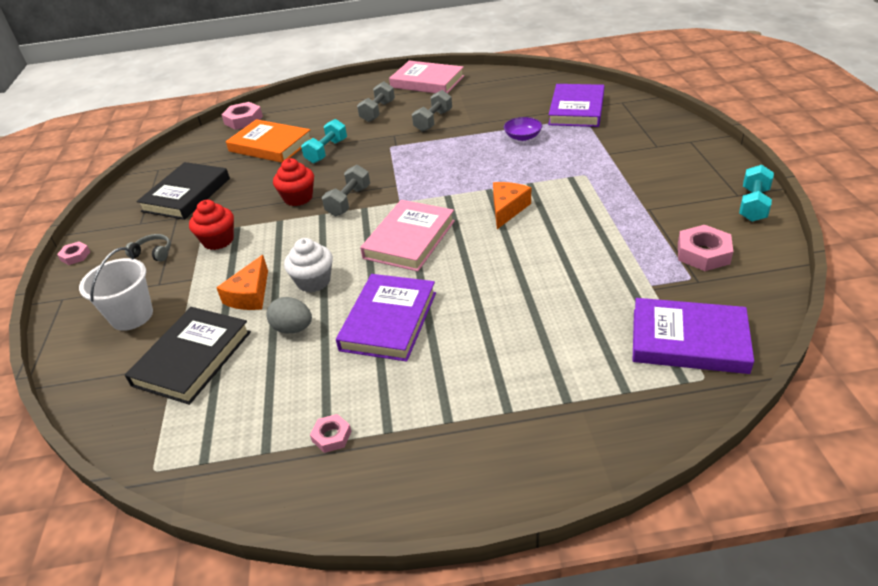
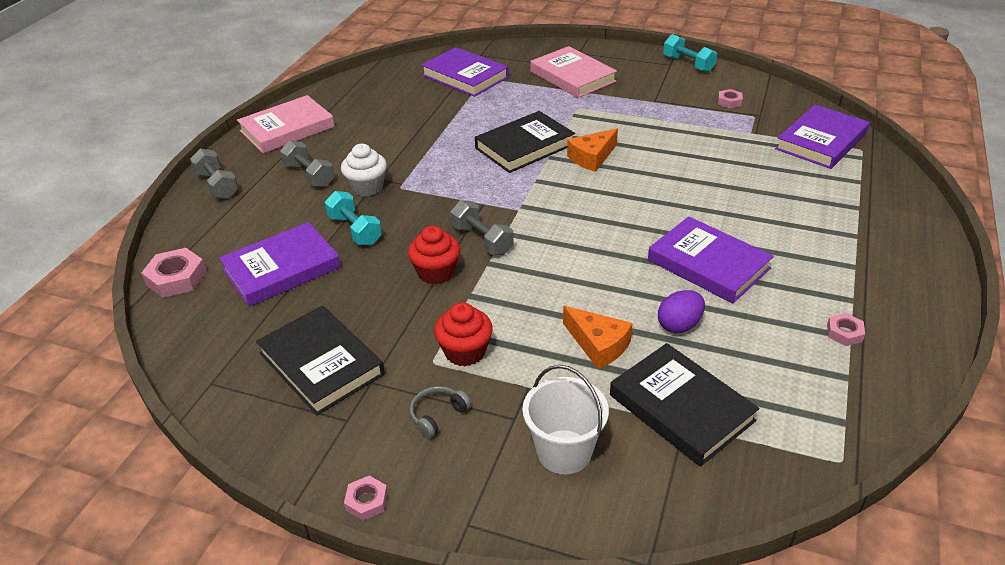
camera: 65 degrees left, 0 degrees up
orange book [226,119,312,163] -> purple book [219,222,341,307]
grey egg [266,297,312,333] -> purple egg [658,290,705,333]
white cupcake [284,238,333,293] -> white cupcake moved to [341,144,387,196]
pink book [360,200,455,271] -> pink book moved to [530,46,617,98]
grey dumbbell [412,90,452,132] -> grey dumbbell moved to [190,149,239,199]
orange cheese [493,182,531,229] -> orange cheese turned 90 degrees counterclockwise [567,128,618,172]
purple bowl [504,117,542,141] -> none
pink nut [678,225,733,271] -> pink nut [718,89,743,108], size x0.58
none -> black book [475,111,575,173]

